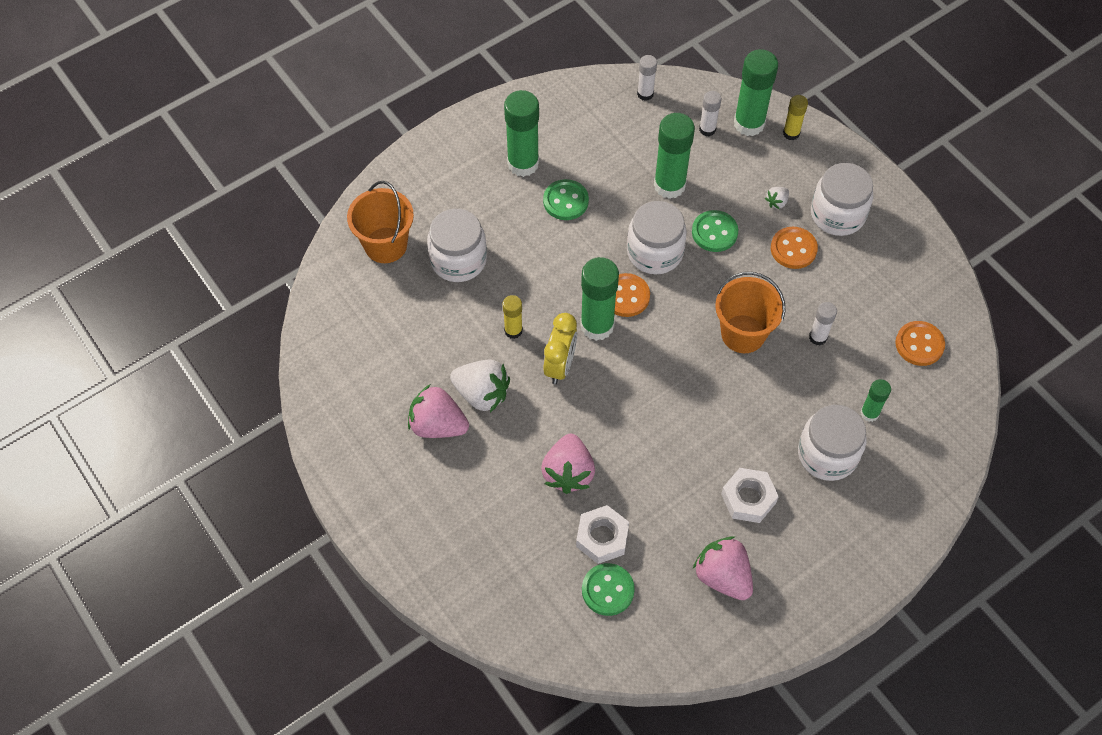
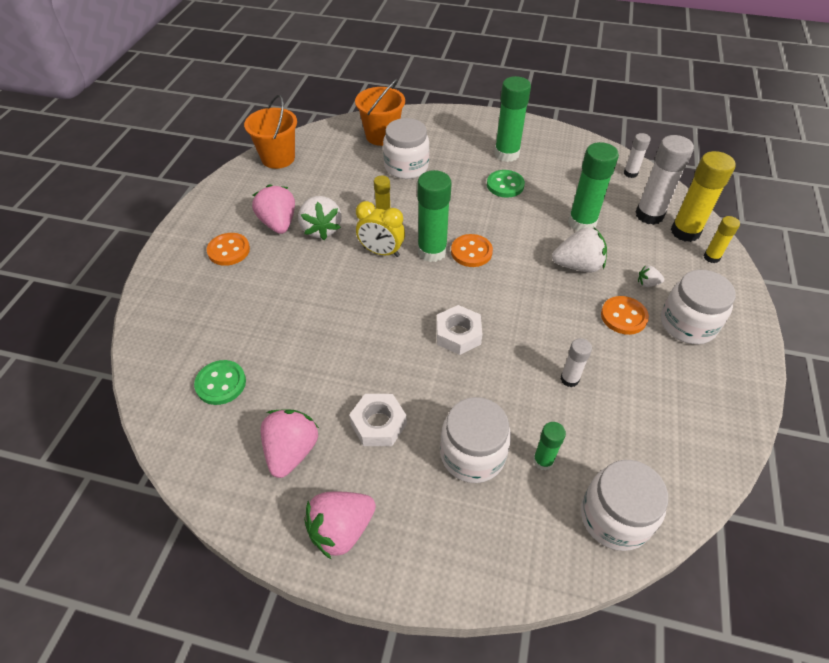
camera: 50 degrees right, 10 degrees down
pink strawberry [541,434,595,494] -> pink strawberry moved to [304,492,376,560]
yellow clock [544,313,577,384] -> yellow clock turned 45 degrees clockwise [356,201,405,257]
white nut [576,505,629,564] -> white nut moved to [436,305,482,355]
white jar [627,201,687,274] -> white jar moved to [581,460,668,551]
green button [692,210,738,252] -> white strawberry [552,227,607,273]
white glue stick [699,91,721,136] -> white glue stick [635,135,694,225], size x1.86
orange bucket [715,272,785,353] -> orange bucket moved to [244,95,297,169]
green glue stick [734,49,778,136] -> yellow glue stick [671,151,736,242]
orange button [895,321,945,366] -> orange button moved to [207,233,250,266]

